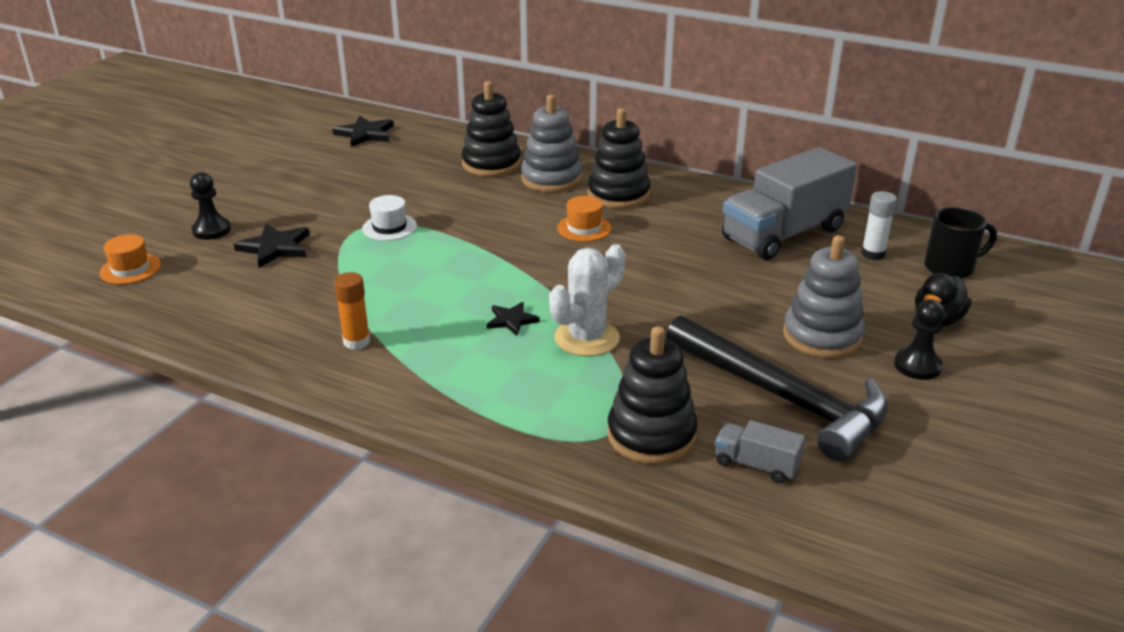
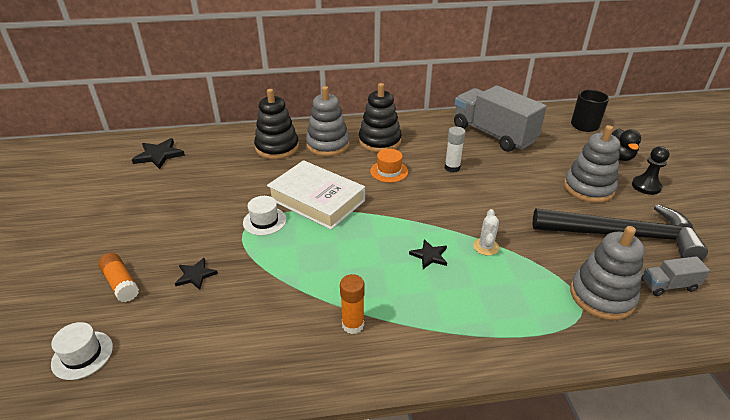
camera: 35 degrees left, 5 degrees up
orange hat [100,234,161,284] -> white hat [51,322,113,380]
black pawn [190,172,231,240] -> orange glue stick [98,253,139,302]
black star [234,224,310,268] -> black star [175,258,218,290], size x0.63
white cactus [549,244,626,356] -> white cactus [473,209,499,256], size x0.55
black stacking toy [607,326,697,464] -> grey stacking toy [570,226,645,320]
grey truck [722,147,857,260] -> grey truck turned 120 degrees clockwise [454,85,547,152]
white glue stick [861,191,897,260] -> white glue stick moved to [445,127,466,173]
none -> white book [267,160,365,230]

